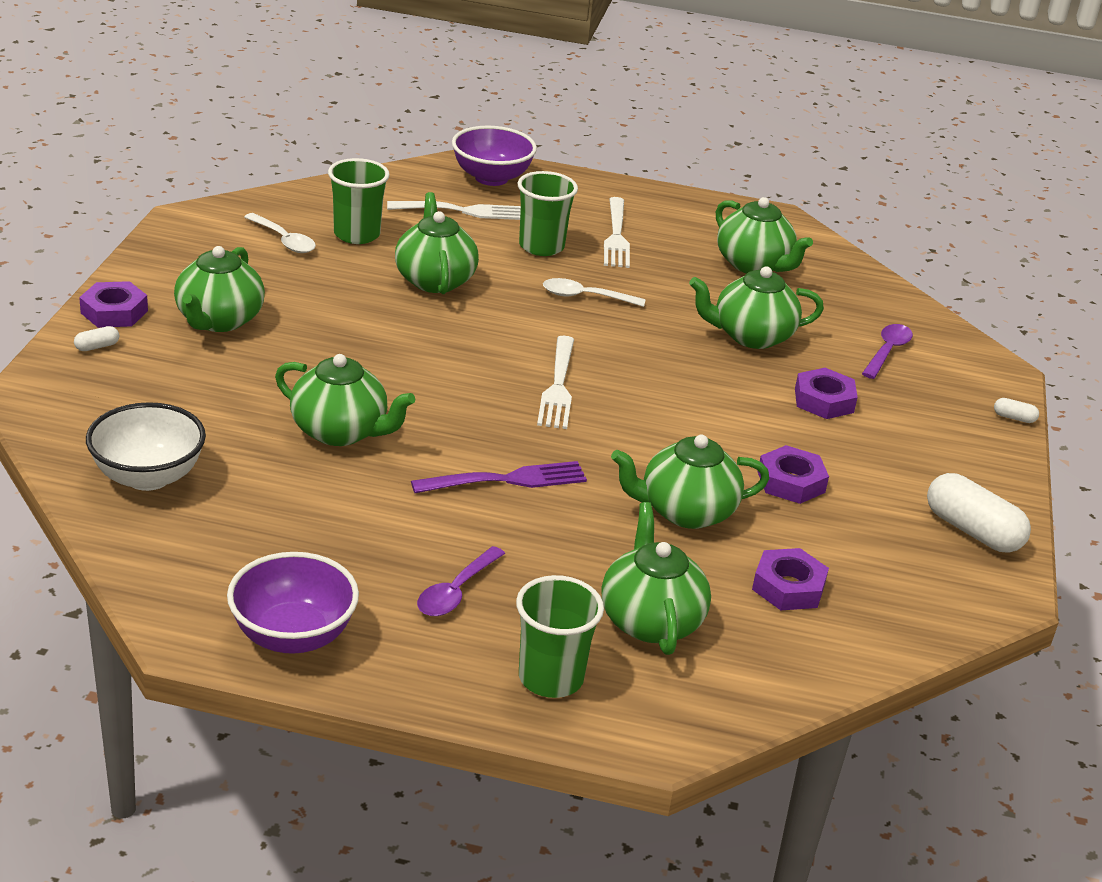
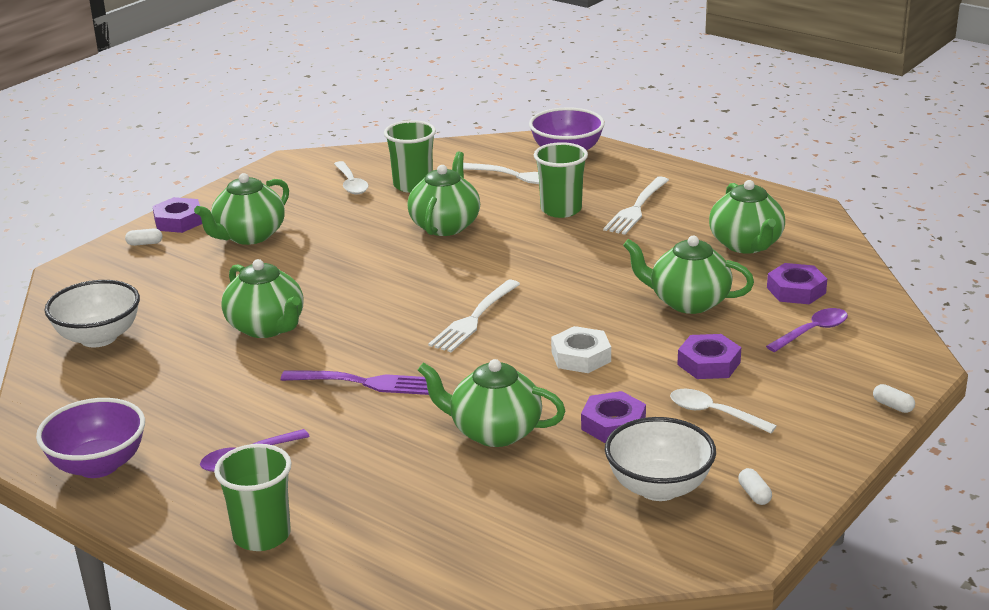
camera: 30 degrees right, 5 degrees down
white spoon [543,278,645,307] -> white spoon moved to [670,389,777,433]
green teapot [601,502,711,655] -> none
purple nut [752,548,829,610] -> purple nut moved to [767,263,827,304]
white capsule [927,473,1031,553] -> white capsule [738,468,772,505], size x0.44
none -> white nut [551,326,611,373]
none -> white bowl [605,417,716,501]

